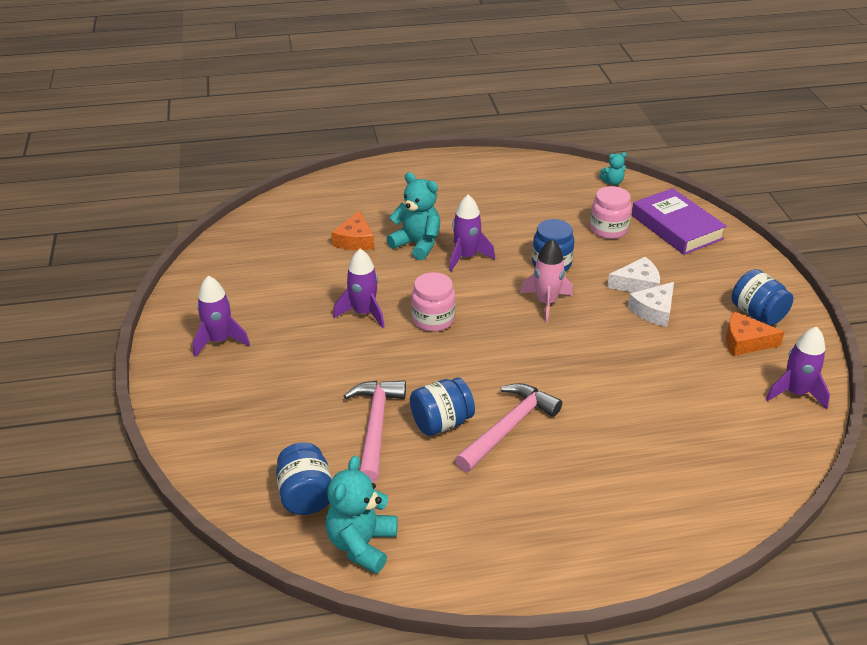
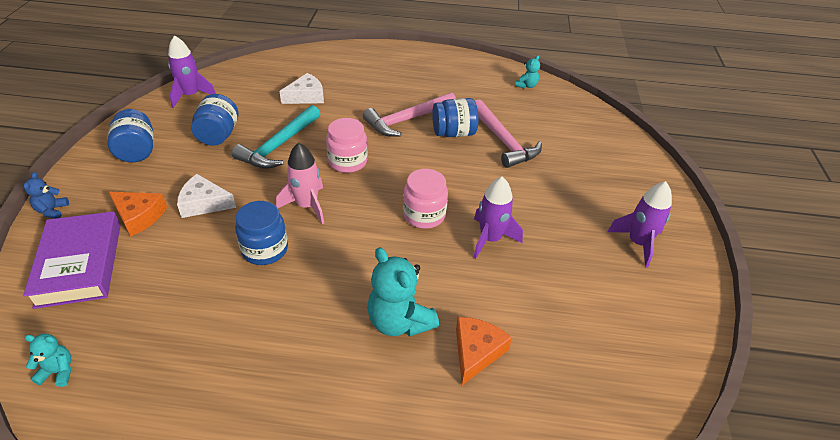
camera: 165 degrees left, 5 degrees up
blue jar [276,442,332,515] -> blue jar moved to [191,94,238,146]
turquoise teddy bear [326,456,398,574] -> turquoise teddy bear [515,55,540,89], size x0.51
pink hammer [344,380,406,483] -> pink hammer turned 45 degrees counterclockwise [475,99,542,168]
purple rocket [449,195,495,272] -> none
pink jar [590,186,632,239] -> pink jar moved to [326,118,367,173]
white cheese [628,282,674,327] -> white cheese moved to [279,73,324,104]
orange cheese [726,312,784,356] -> orange cheese moved to [109,192,167,237]
none -> blue teddy bear [24,172,69,219]
none -> turquoise hammer [232,105,320,169]

